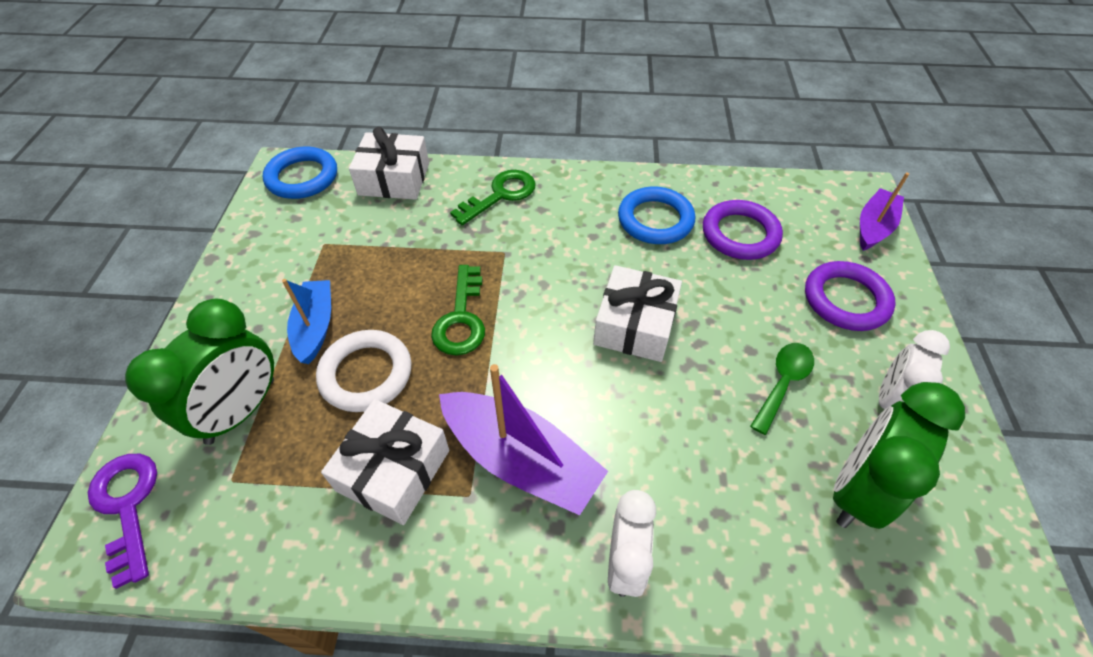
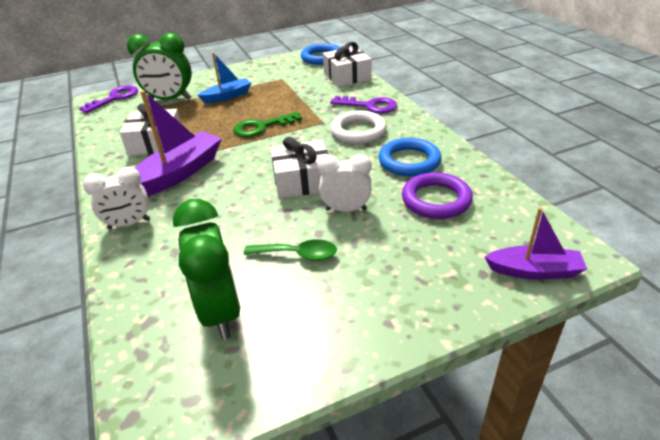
camera: 65 degrees right, 15 degrees down
white ring [316,330,411,412] -> white ring moved to [330,111,387,144]
purple boat [439,364,608,515] -> purple boat turned 150 degrees counterclockwise [135,90,222,196]
green key [450,170,536,225] -> purple key [330,96,397,114]
purple ring [805,261,896,331] -> none
green clock [833,382,965,529] -> green clock turned 60 degrees clockwise [173,199,241,340]
white clock [879,330,950,409] -> white clock moved to [317,154,372,212]

